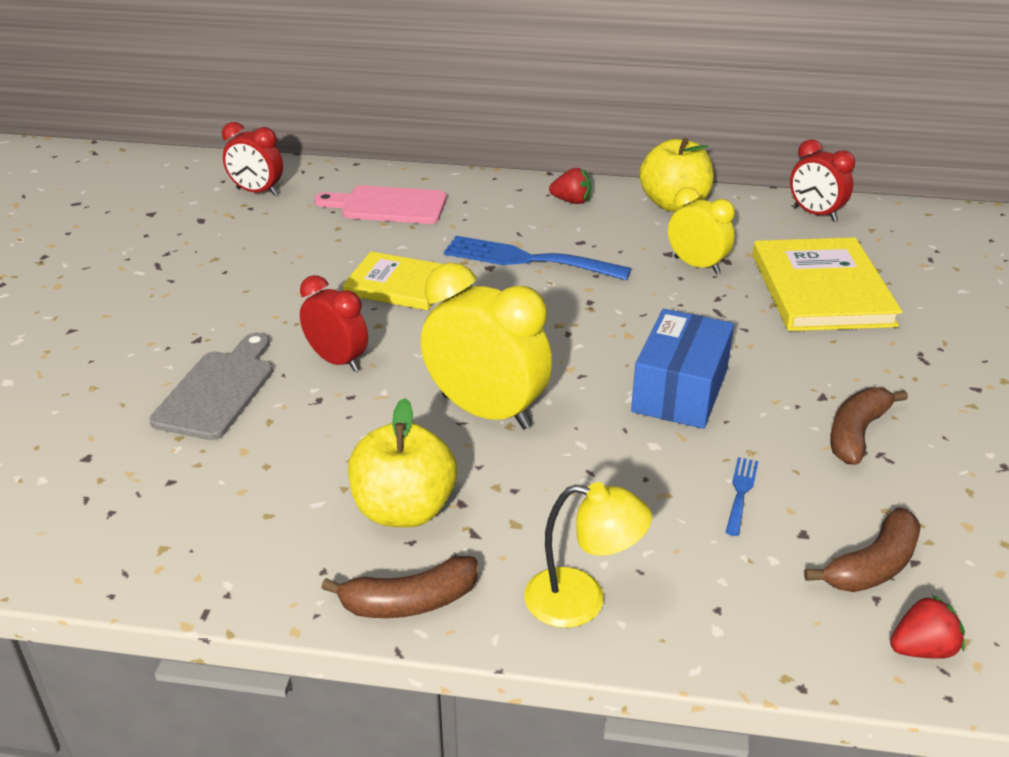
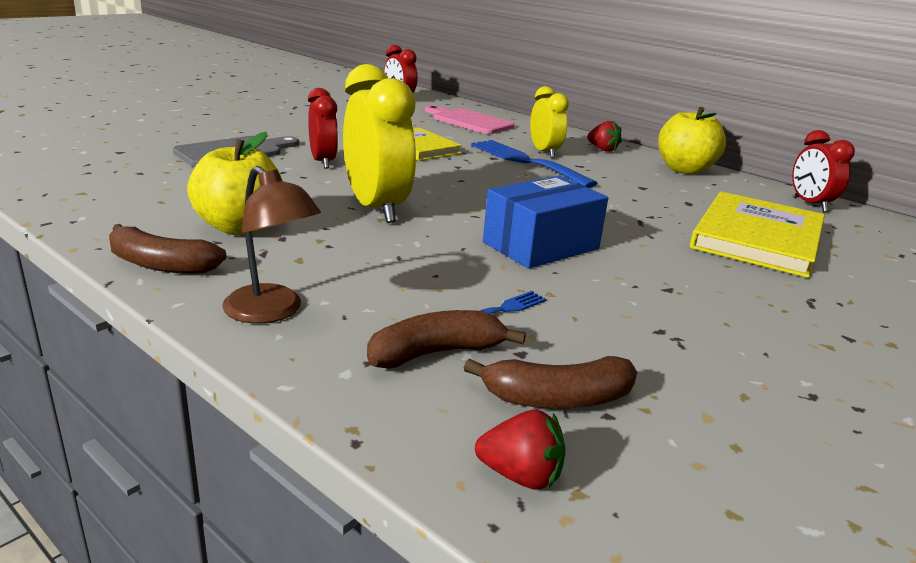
camera: 30 degrees right, 10 degrees down
yellow lamp [524,482,652,628] -> brown lamp [222,166,321,324]
yellow clock [668,187,735,274] -> yellow clock moved to [530,86,569,158]
brown banana [830,387,908,465] -> brown banana moved to [367,310,526,369]

